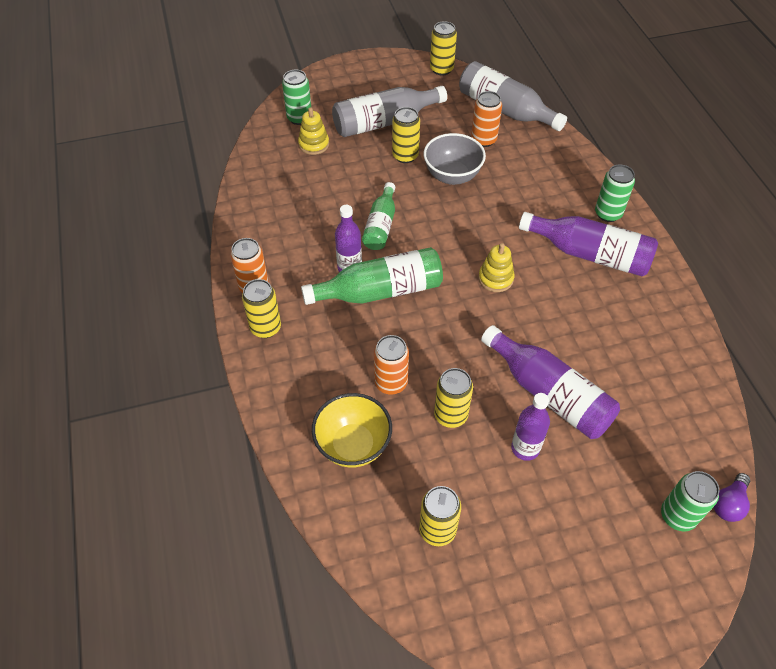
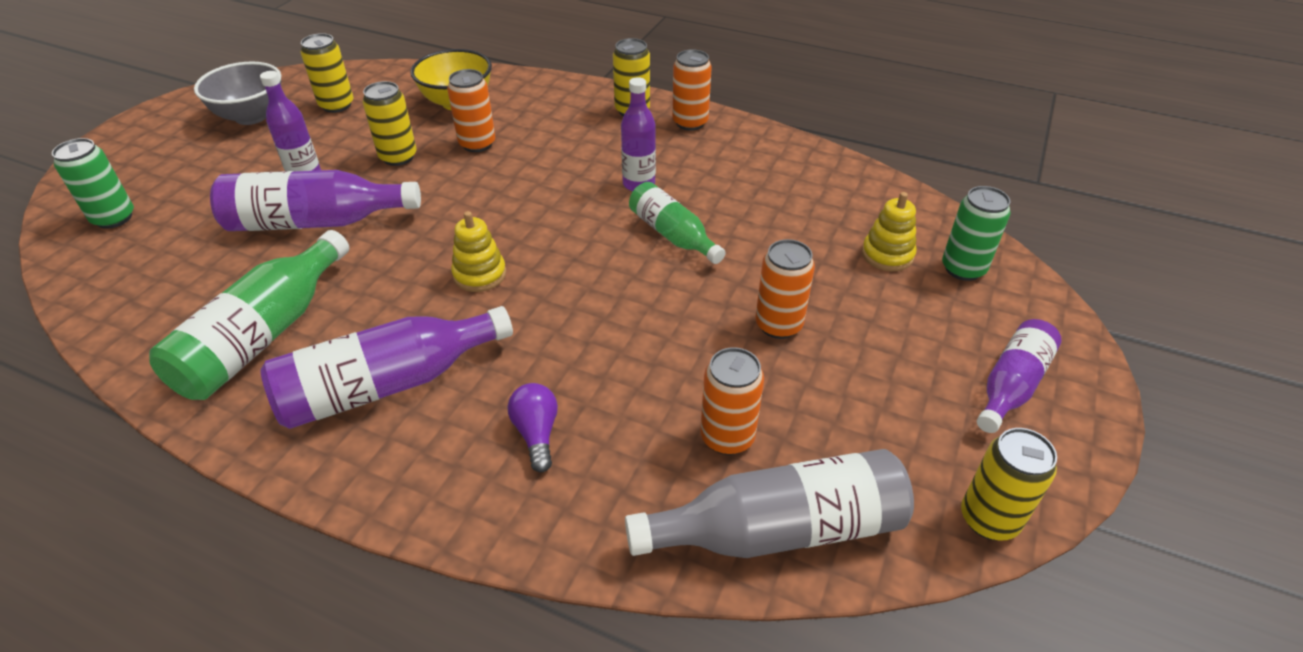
camera: 130 degrees right, 10 degrees down
green bottle [301,247,443,305] -> green bottle moved to [149,230,349,400]
grey bottle [332,86,447,137] -> none
yellow can [392,107,420,163] -> orange can [755,239,815,339]
grey bowl [424,133,486,185] -> grey bowl moved to [194,62,281,125]
green can [595,164,635,222] -> none
purple light bulb [713,473,750,522] -> purple light bulb moved to [508,383,558,472]
none -> purple bottle [977,319,1062,433]

